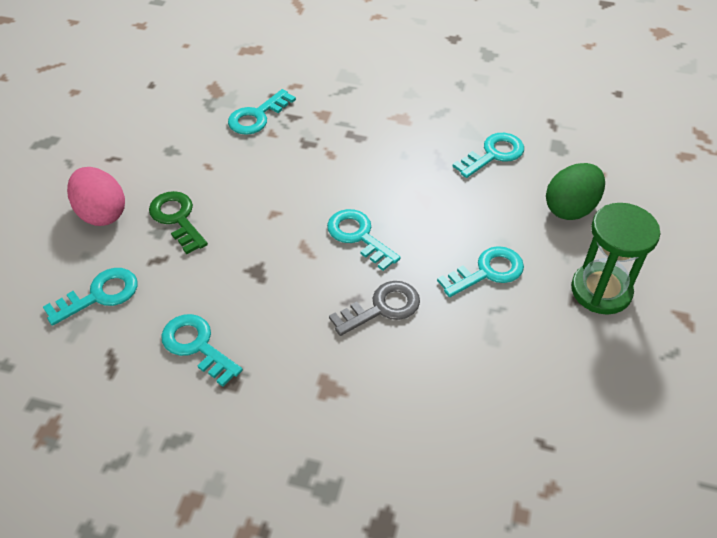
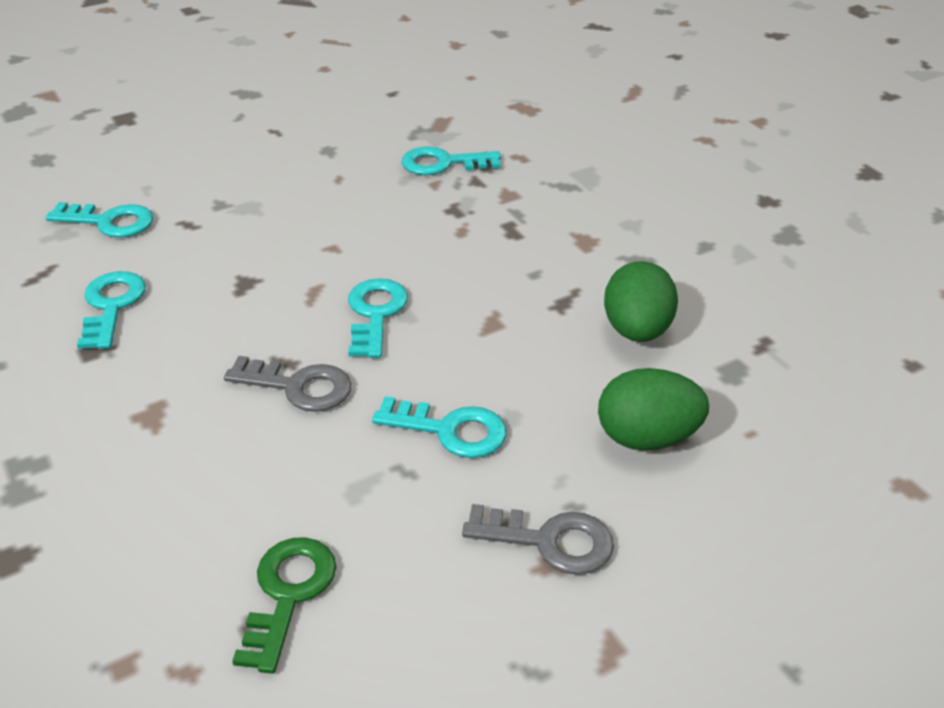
camera: 45 degrees right, 10 degrees down
pink egg [67,167,125,226] -> none
green key [149,191,208,254] -> green key moved to [232,537,336,674]
turquoise key [452,133,524,178] -> green egg [604,261,678,342]
green hourglass [571,203,660,315] -> grey key [462,504,614,575]

